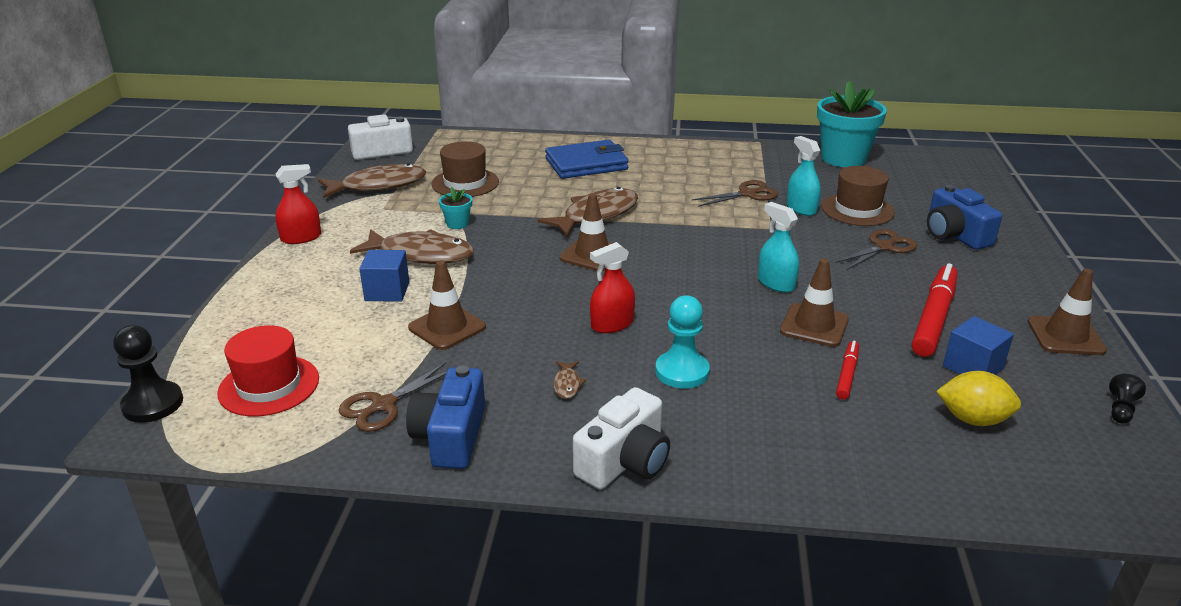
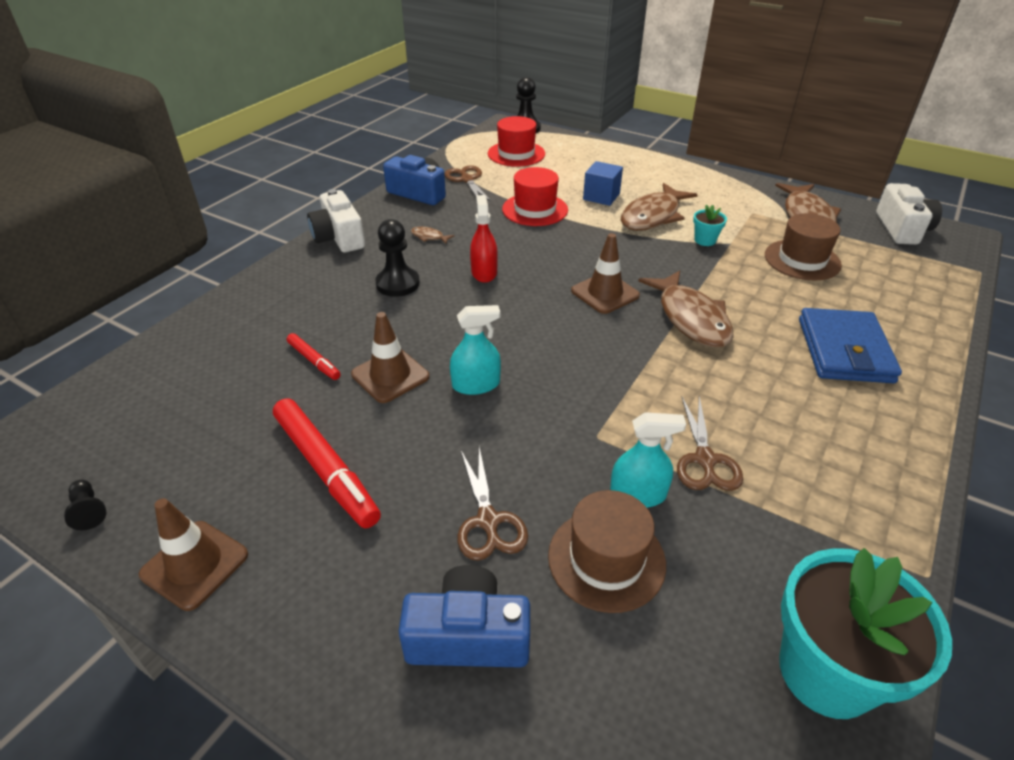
camera: 115 degrees right, 10 degrees up
red spray bottle [275,164,321,244] -> none
brown traffic cone [408,260,486,350] -> red hat [502,167,568,226]
turquoise pawn [655,295,710,388] -> black pawn [375,219,420,297]
yellow lemon [936,371,1021,426] -> none
blue cube [943,316,1014,375] -> none

